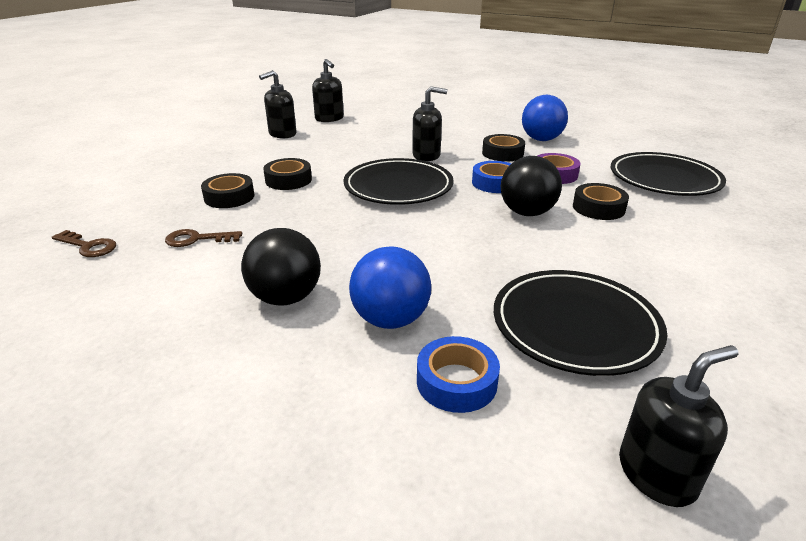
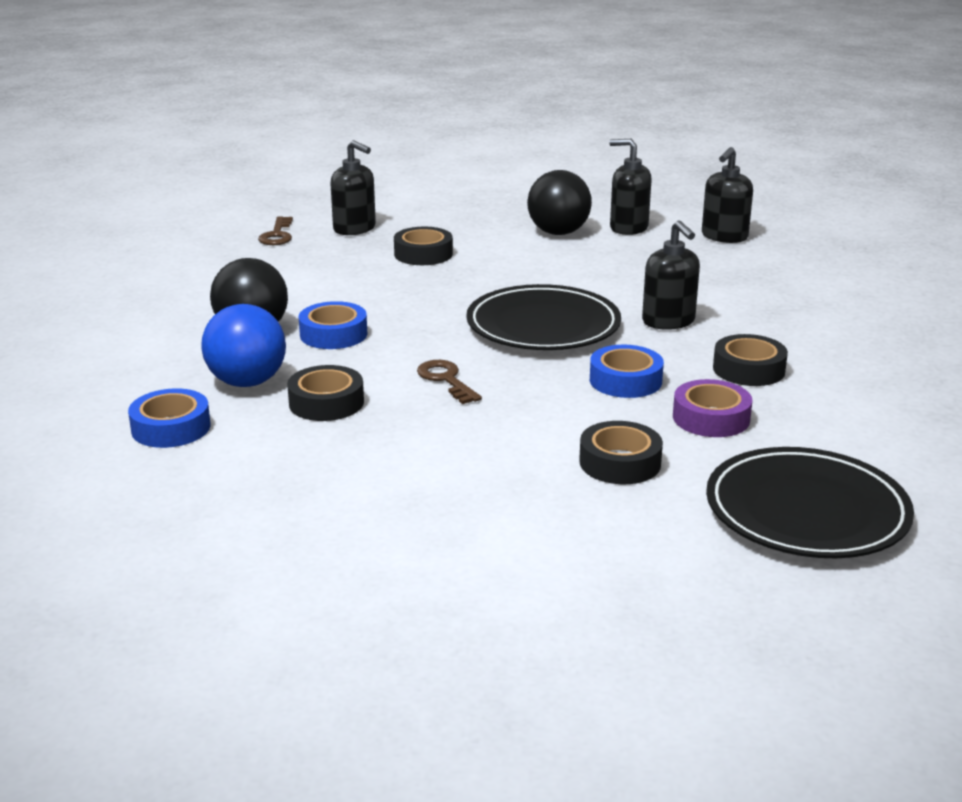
camera: 65 degrees right, 5 degrees down
brown key [165,229,242,247] -> brown key moved to [417,360,482,404]
black tape [263,158,312,190] -> black tape moved to [287,365,364,421]
black plate [494,270,667,376] -> none
black ball [501,156,562,216] -> black ball moved to [527,170,592,235]
blue ball [522,95,568,141] -> none
black soap dispenser [619,345,739,507] -> black soap dispenser moved to [330,140,376,235]
none -> blue tape [299,301,367,349]

